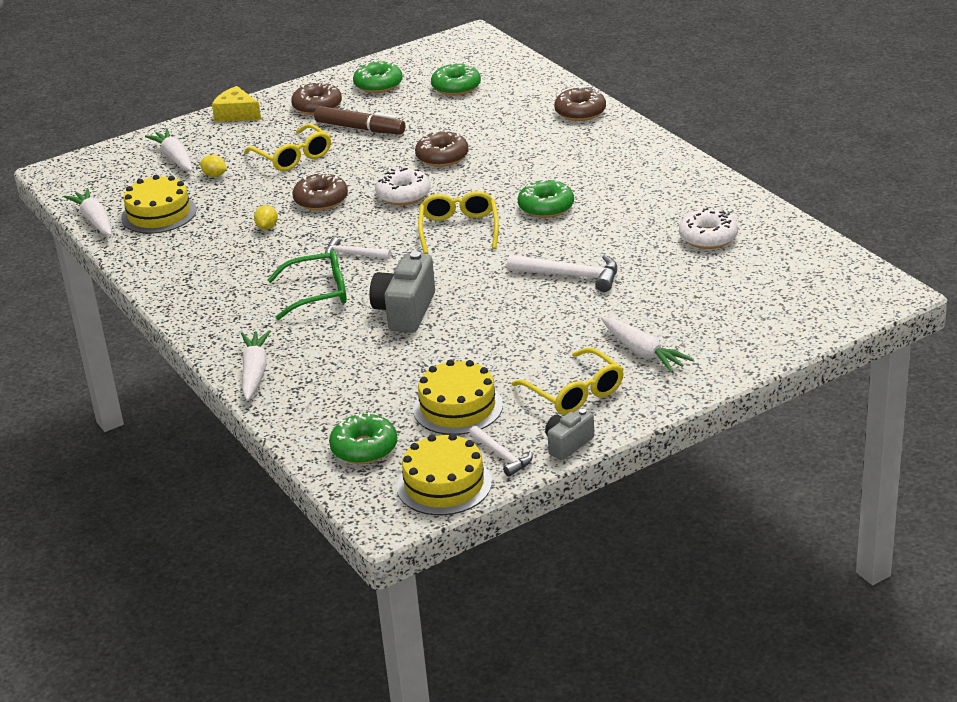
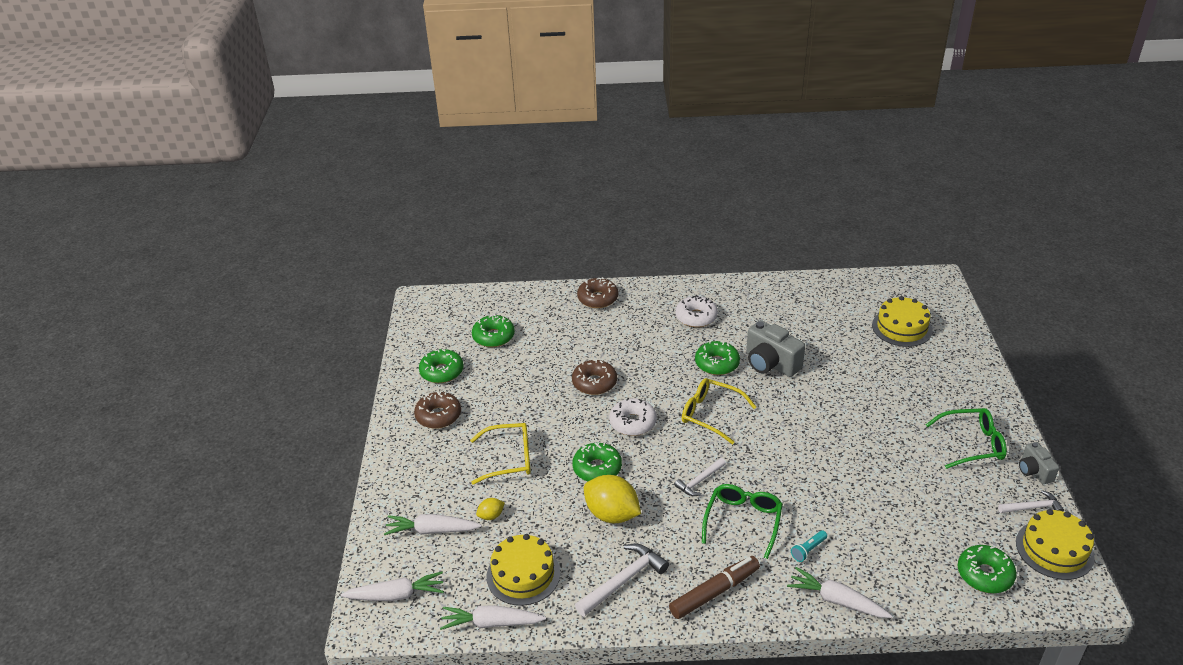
camera: 60 degrees left, 5 degrees up
yellow cheese [212,86,261,122] -> none
yellow lemon [254,205,278,230] -> yellow lemon [584,475,641,523], size x2.15
brown donut [293,172,348,211] -> green donut [572,443,622,481]
brown marker [314,106,406,135] -> brown marker moved to [669,556,760,619]
grey camera [369,251,435,333] -> grey camera moved to [746,320,805,377]
yellow cake [413,360,503,435] -> yellow cake moved to [872,296,933,347]
white hammer [507,255,617,292] -> white hammer moved to [575,544,669,616]
yellow glasses [512,347,624,415] -> green glasses [926,408,1007,469]
white carrot [601,317,694,373] -> white carrot moved to [341,572,444,601]
white donut [679,208,738,249] -> white donut moved to [675,295,718,328]
none -> turquoise flashlight [791,530,827,562]

